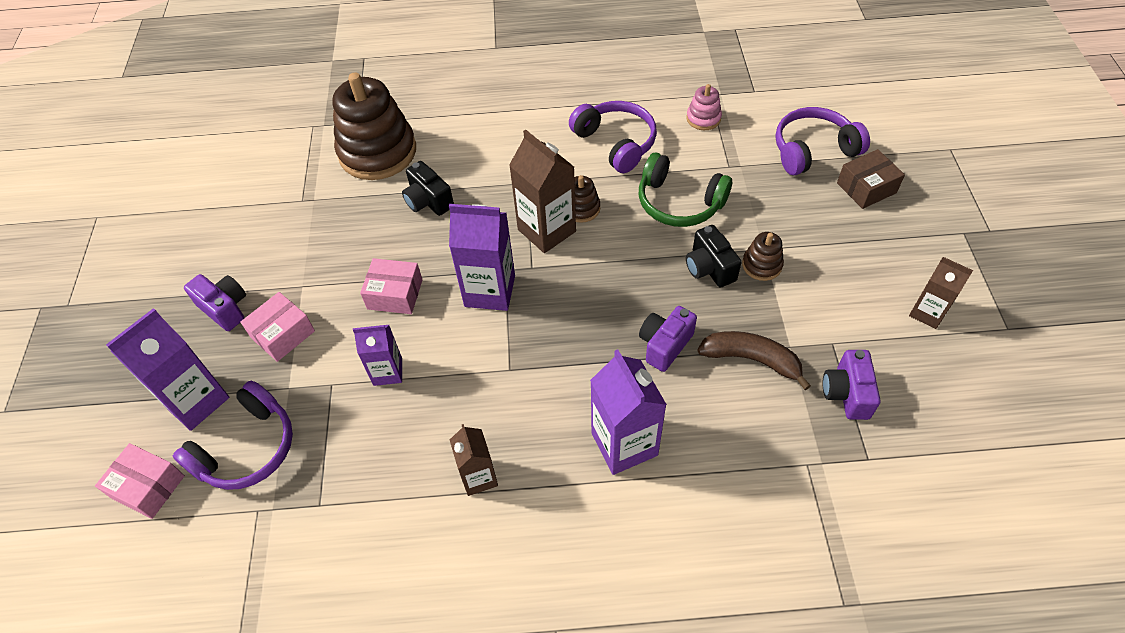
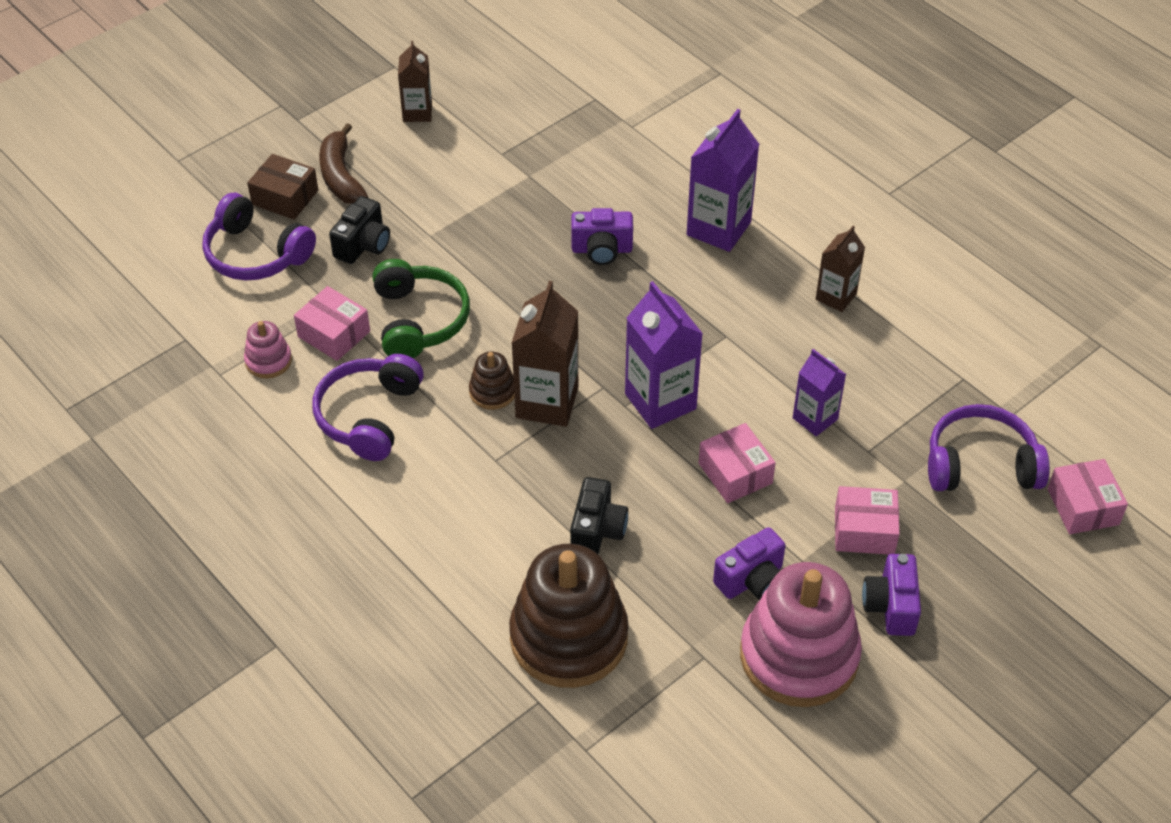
camera: 130 degrees left, 5 degrees down
purple carton [106,308,229,431] -> none
black camera [686,225,741,287] -> black camera moved to [329,196,390,264]
brown banana [697,331,811,390] -> brown banana moved to [319,123,368,204]
brown stacking toy [742,232,784,281] -> none
purple camera [823,350,880,420] -> purple camera moved to [713,527,786,600]
none -> pink box [294,286,370,361]
none -> pink stacking toy [740,562,862,707]

